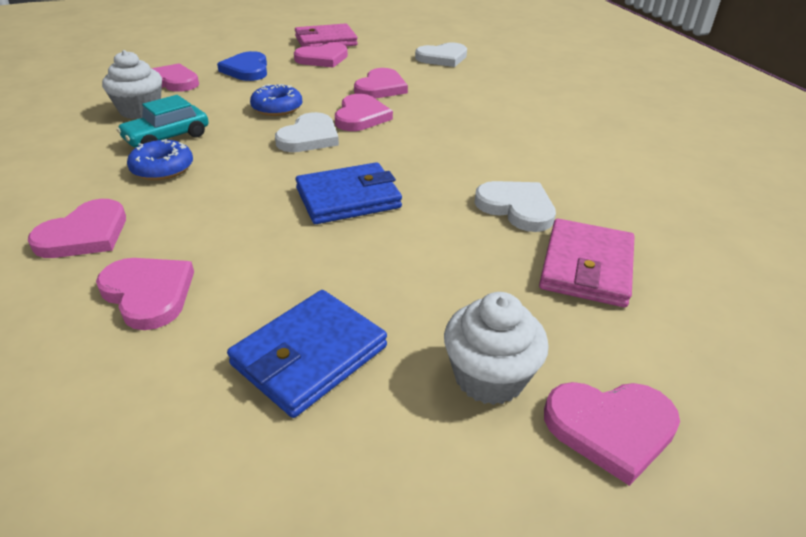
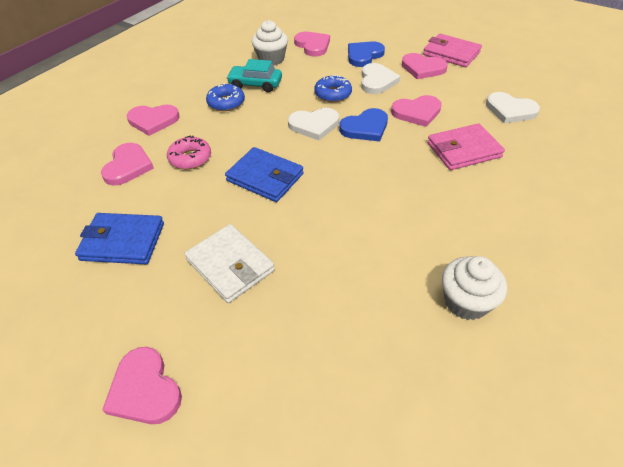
camera: 55 degrees right, 10 degrees up
pink heart [335,94,393,131] -> blue heart [339,108,388,141]
white cupcake [444,292,549,405] -> white cupcake moved to [442,256,507,320]
white heart [474,181,556,232] -> white heart moved to [361,63,401,94]
pink wallet [539,219,634,307] -> pink wallet moved to [427,123,505,170]
none -> pink donut [167,136,211,169]
none -> white wallet [184,224,275,303]

